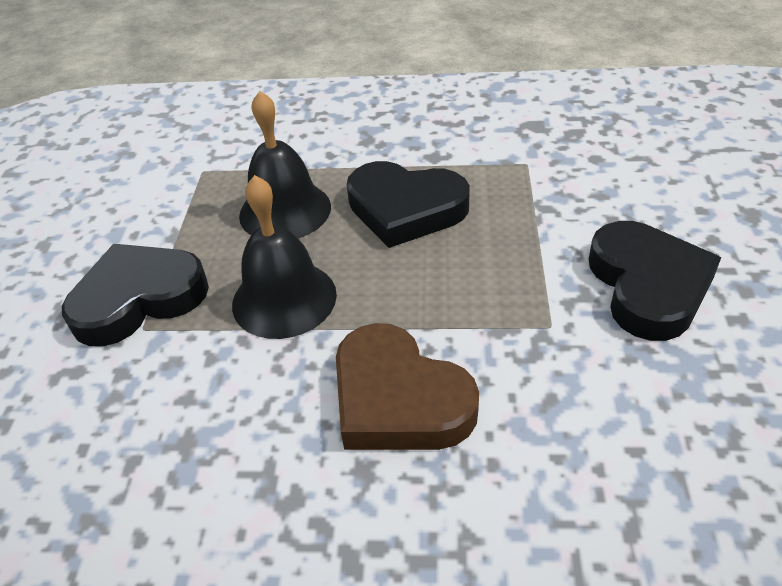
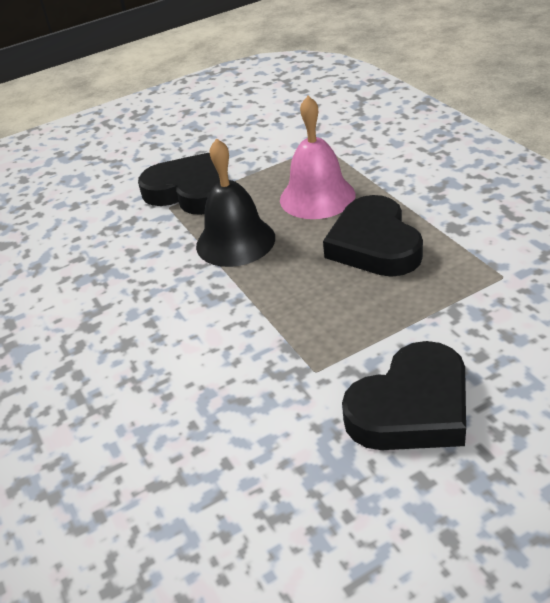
camera: 60 degrees right, 5 degrees down
black bell [239,91,331,239] -> pink bell [280,96,355,219]
brown heart [336,323,479,450] -> none

